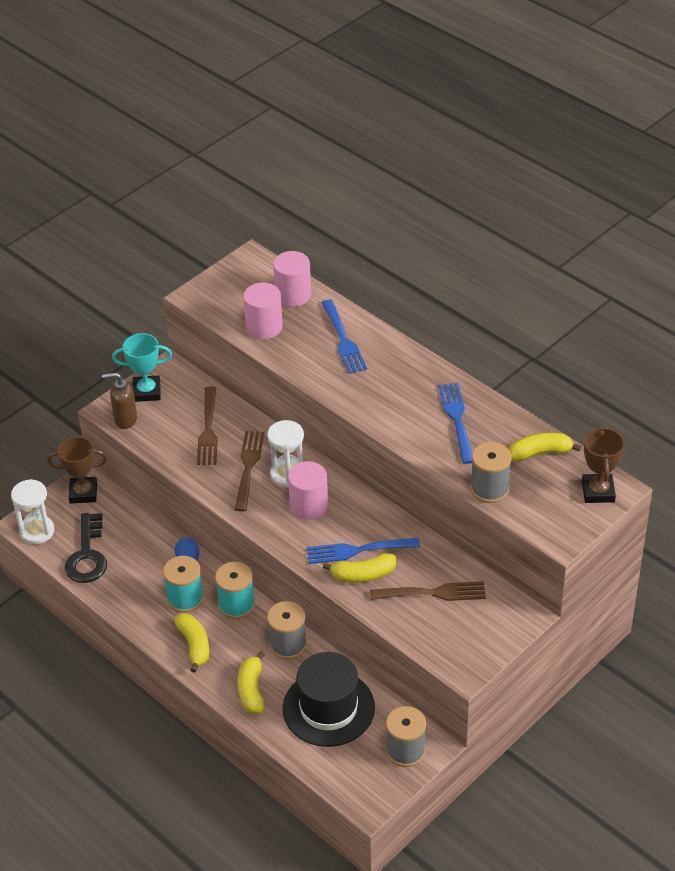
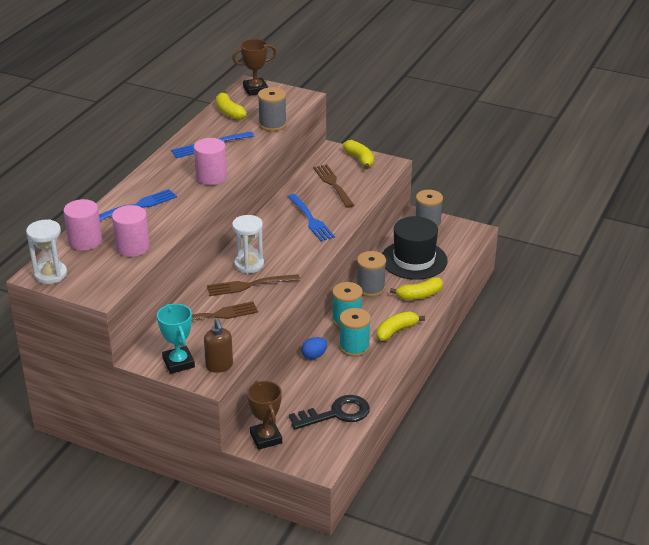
camera: 110 degrees left, 10 degrees down
white hourglass [11,479,54,544] -> white hourglass moved to [26,219,67,284]
pink cylinder [288,461,328,520] -> pink cylinder moved to [194,138,227,185]
yellow banana [323,553,396,583] -> yellow banana moved to [342,140,374,170]

